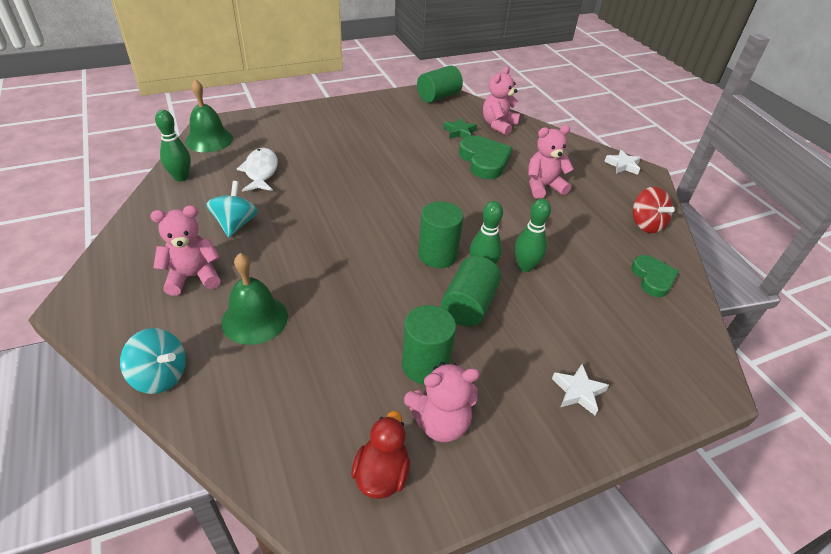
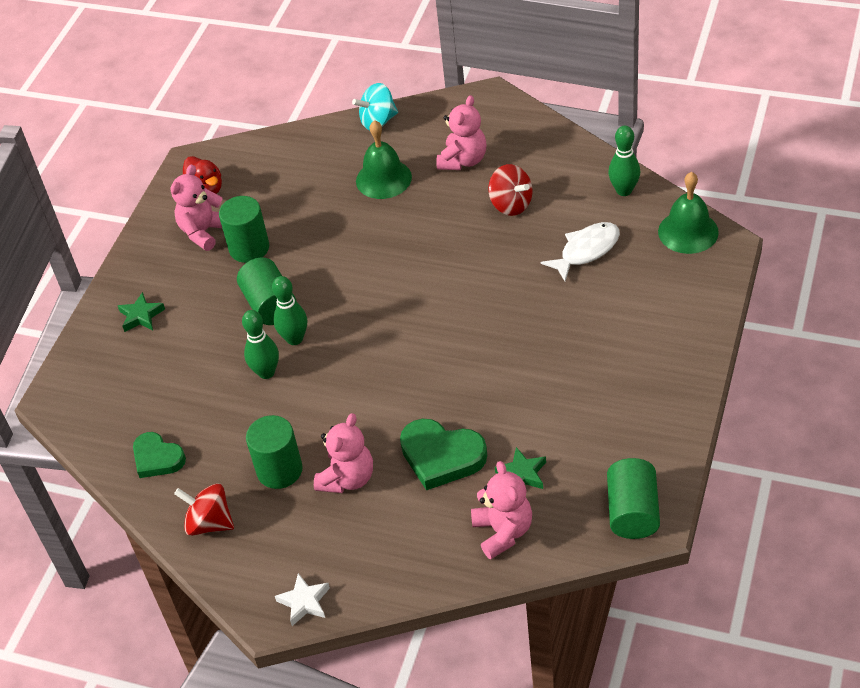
camera: 140 degrees right, 5 degrees up
turquoise spinning top [206,181,258,237] -> red spinning top [488,164,533,216]
white fish [237,148,278,192] -> white fish turned 75 degrees counterclockwise [541,222,620,281]
green cylinder [418,201,464,268] -> green cylinder moved to [246,415,303,489]
white star [552,364,609,415] -> green star [118,292,165,332]

